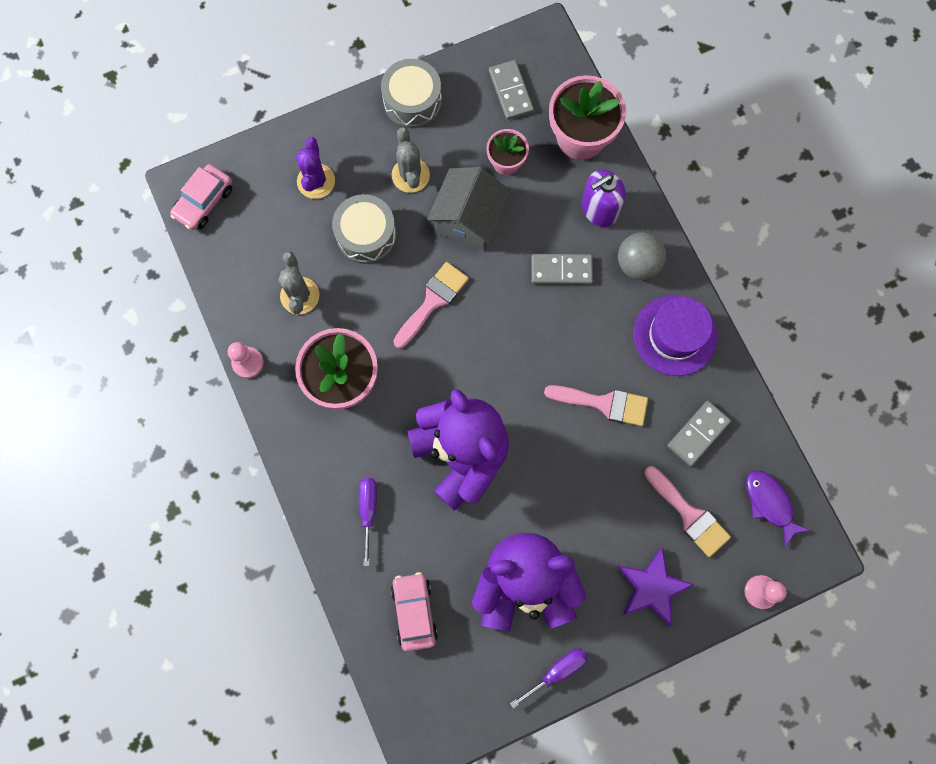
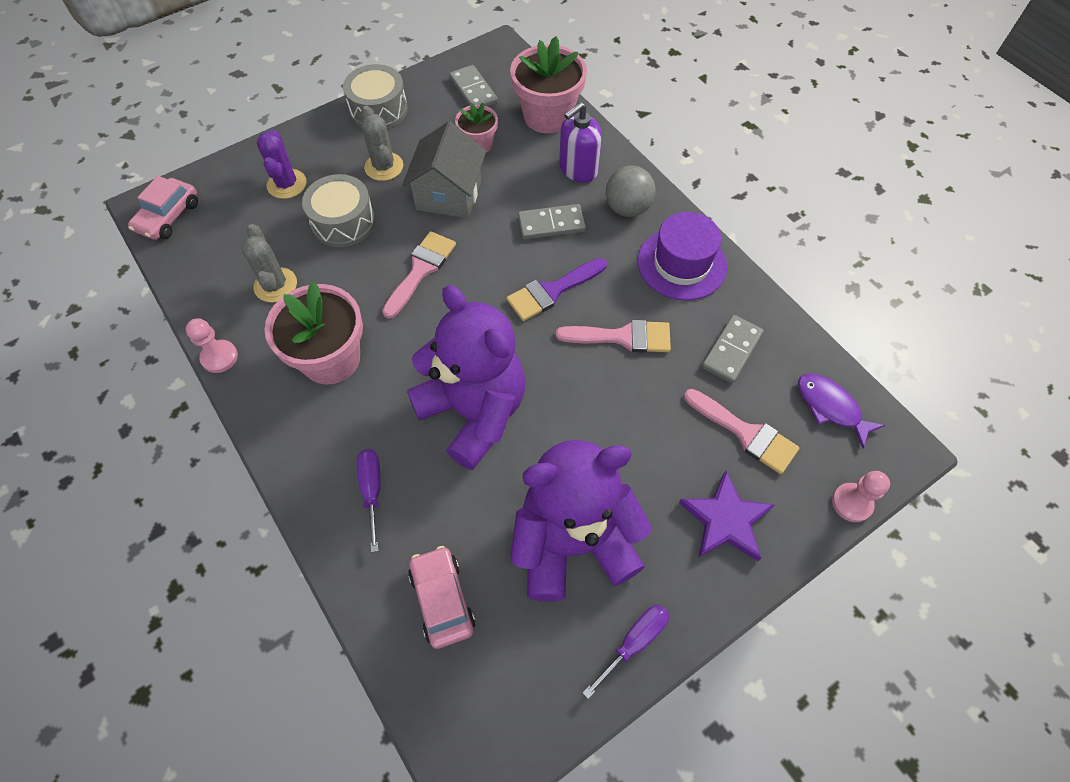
camera: 10 degrees left, 15 degrees down
none -> purple brush [506,258,607,321]

